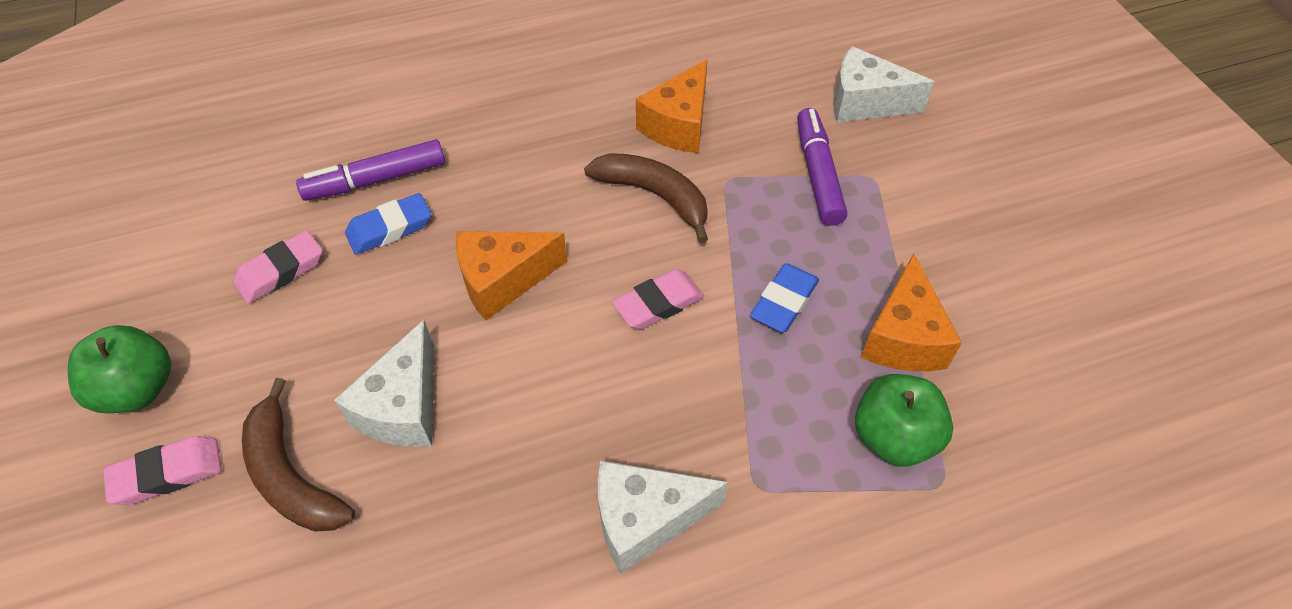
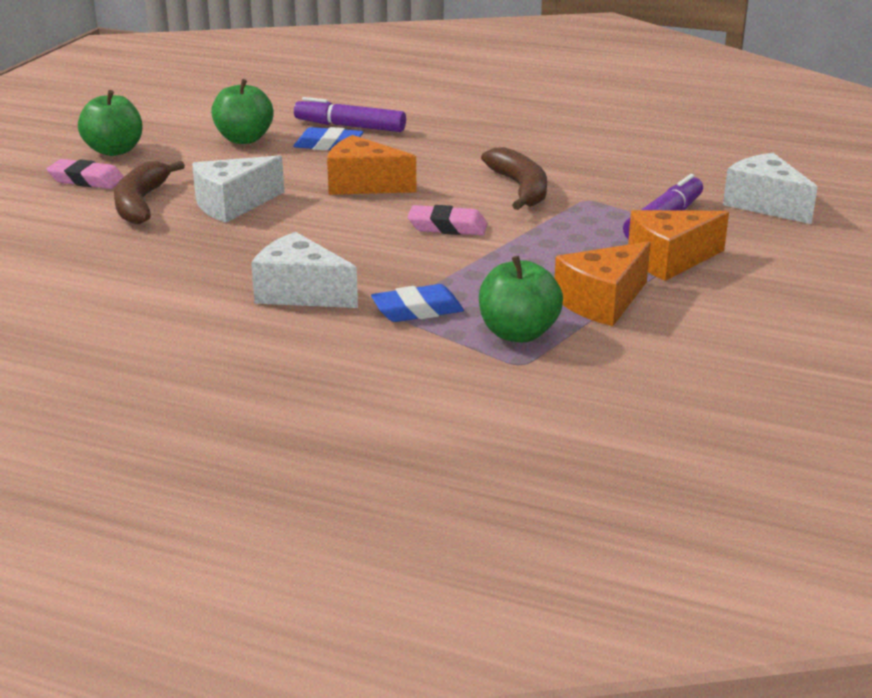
camera: 40 degrees right, 25 degrees down
pink eraser [233,230,323,303] -> green apple [211,79,274,144]
orange cheese [636,59,707,153] -> orange cheese moved to [628,210,729,281]
blue eraser [750,263,819,332] -> blue eraser moved to [371,284,464,322]

